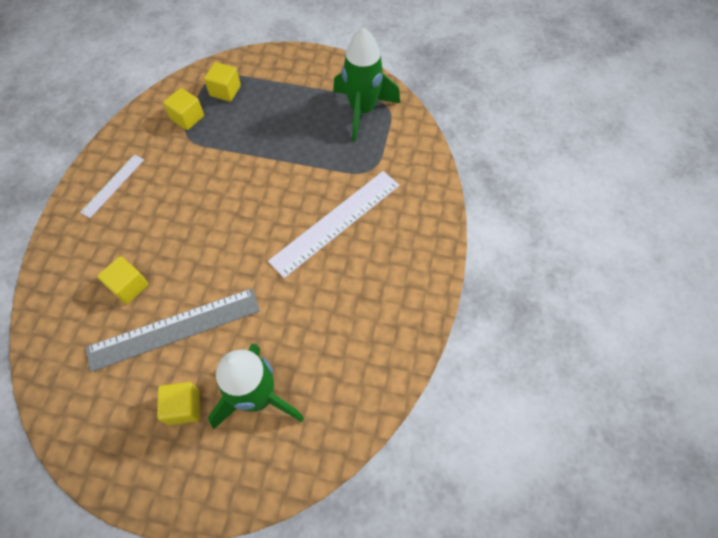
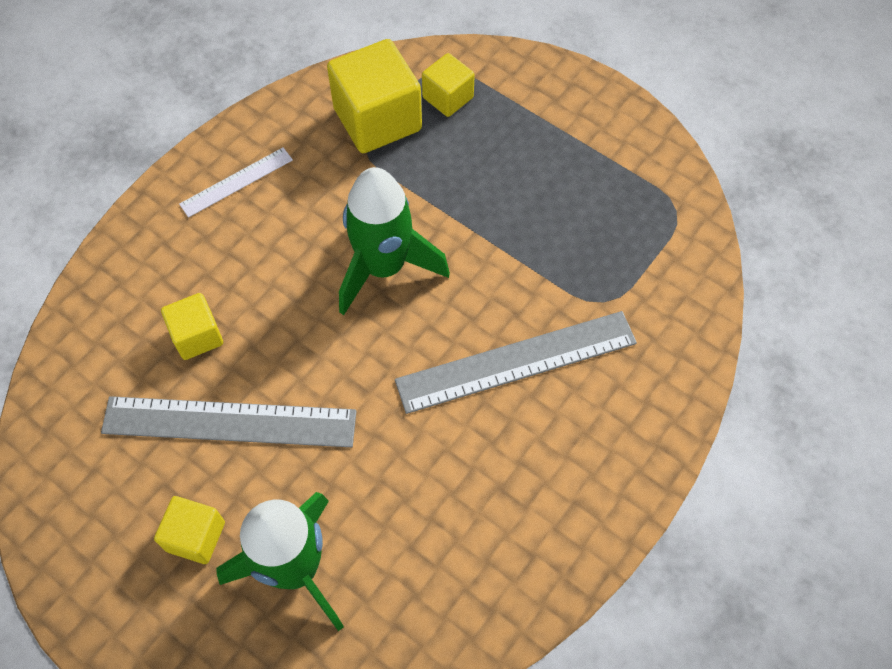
camera: 25 degrees right, 0 degrees up
yellow cube [163,88,204,130] -> yellow cube [327,39,422,153], size x1.80
white ruler [268,171,400,278] -> grey ruler [395,311,637,414]
green rocket [333,28,400,142] -> green rocket moved to [339,167,450,315]

